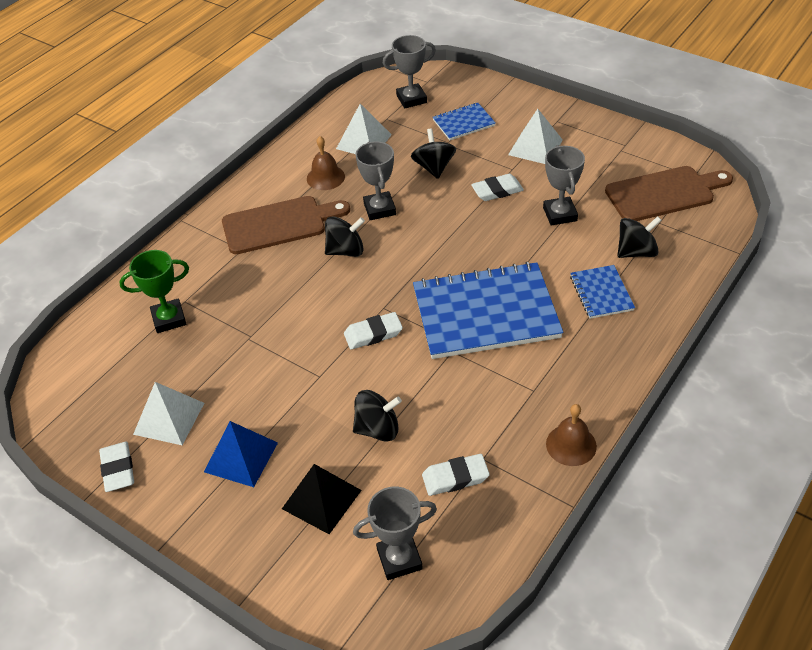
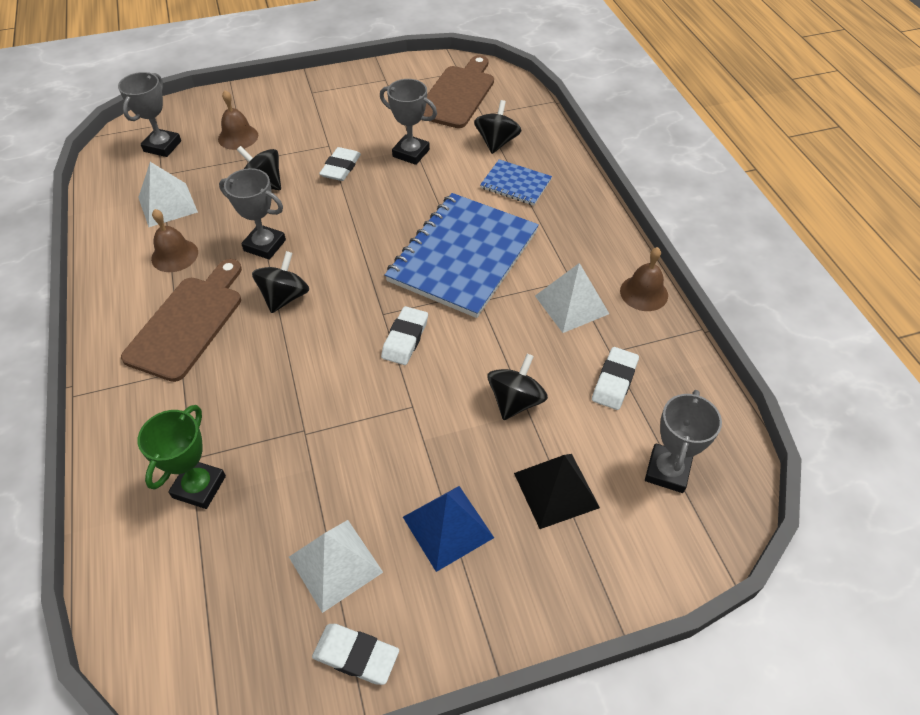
camera: 55 degrees left, 5 degrees up
blue notebook [433,103,496,140] -> brown bell [218,90,258,150]
white pyramid [508,109,563,164] -> white pyramid moved to [535,263,609,333]

